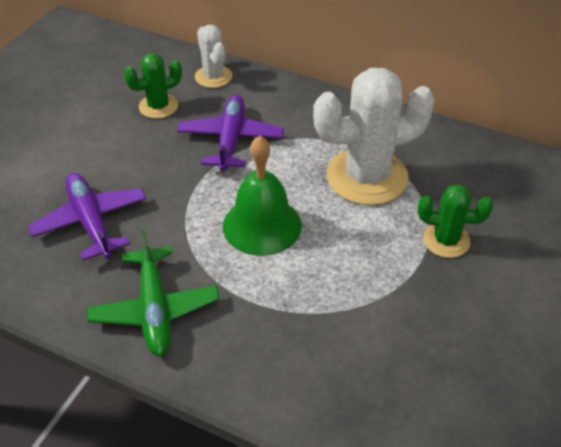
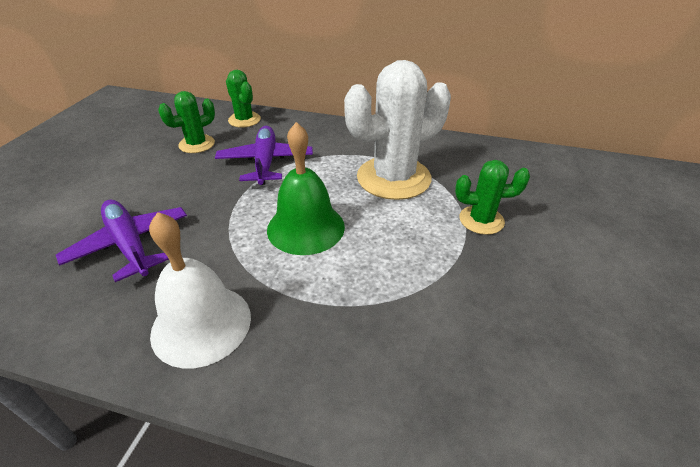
camera: 10 degrees left, 5 degrees down
green plane [87,229,220,356] -> white bell [149,212,251,368]
white cactus [195,25,232,88] -> green cactus [226,70,261,128]

